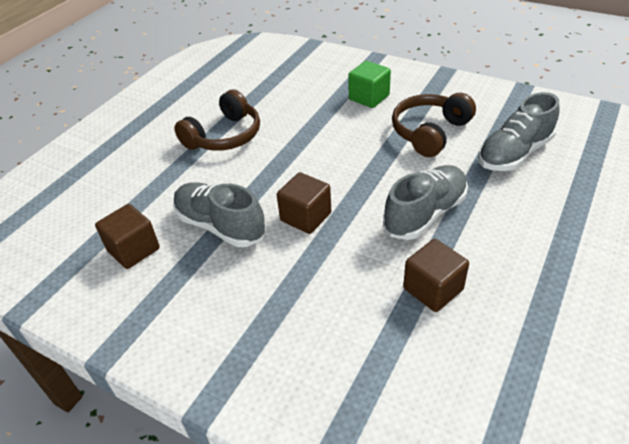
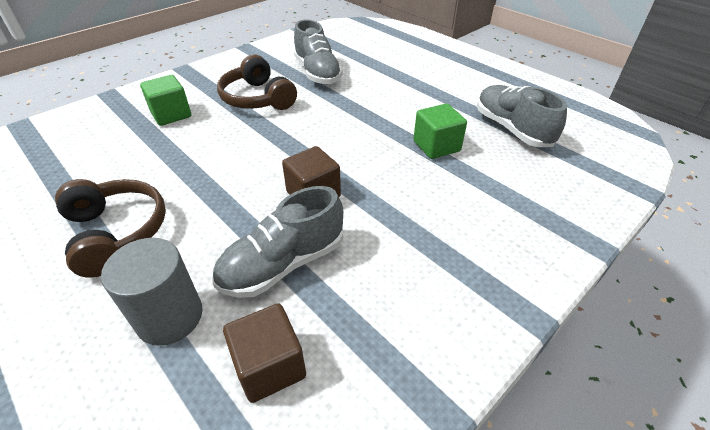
camera: 75 degrees left, 0 degrees up
grey shoe [383,165,468,240] -> grey shoe moved to [477,85,567,147]
brown cube [403,239,469,312] -> green cube [413,104,467,159]
none -> grey cylinder [101,238,203,346]

